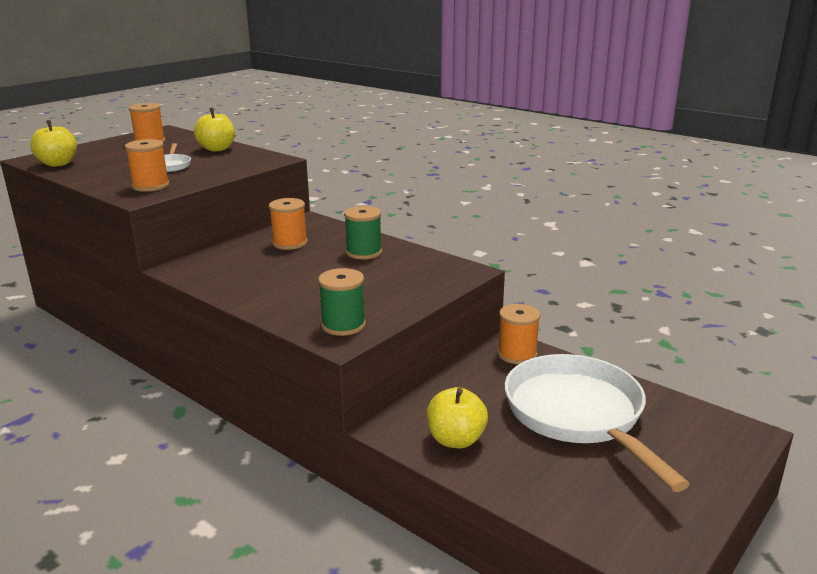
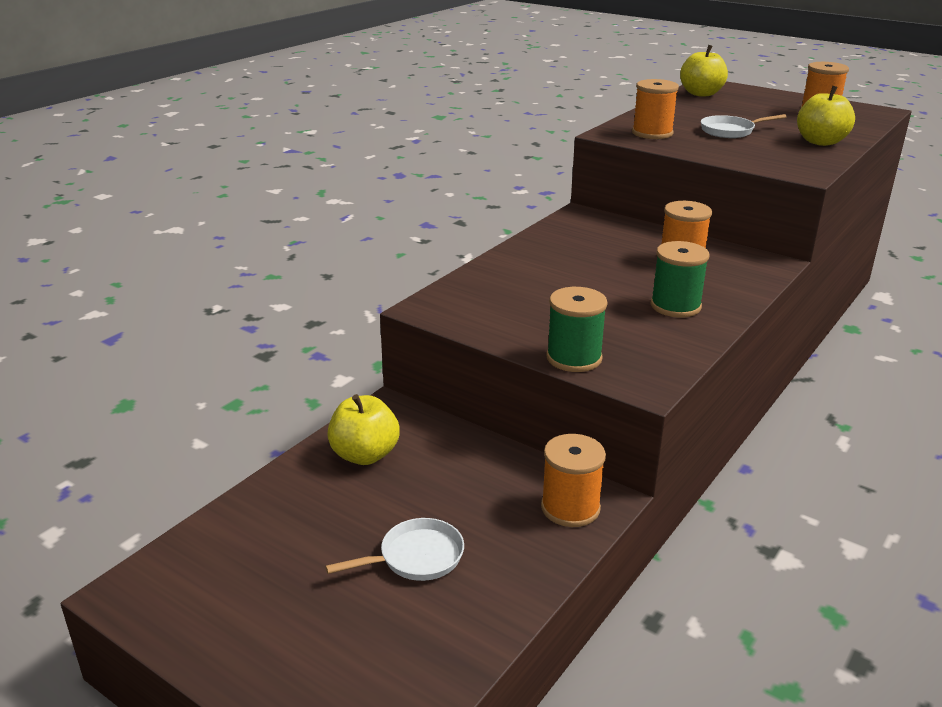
camera: 85 degrees right, 5 degrees up
green spool [318,268,366,336] -> green spool moved to [546,287,608,372]
white pan [505,354,690,492] -> white pan [325,518,464,581], size x0.43

